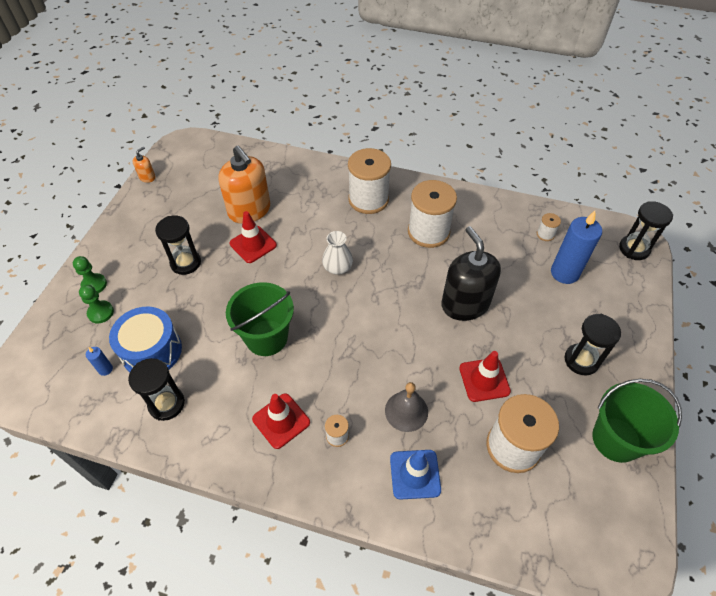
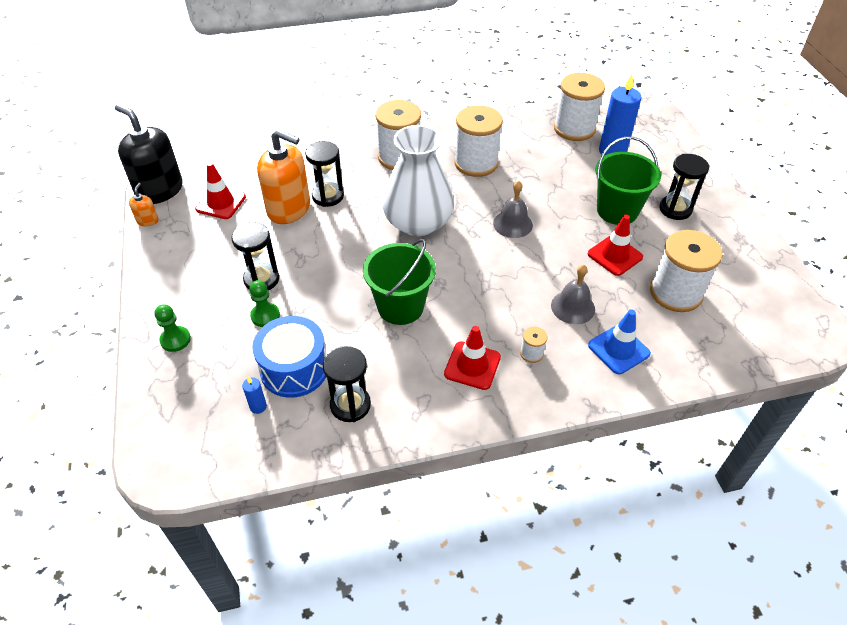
camera: 30 degrees left, 5 degrees down
green pawn [79,285,114,323] -> green pawn moved to [249,280,280,327]
red traffic cone [230,211,277,263] -> red traffic cone moved to [195,162,246,219]
white vase [322,231,353,274] -> white vase [382,125,454,236], size x2.13
black soap dispenser [441,226,501,321] -> black soap dispenser moved to [115,104,183,204]
white spool [537,213,561,241] -> white spool [554,73,605,141], size x2.34
green bucket [592,379,682,463] -> green bucket moved to [595,137,661,225]
black hourglass [619,201,673,260] -> black hourglass moved to [305,141,344,207]
none -> grey bell [493,181,533,238]

